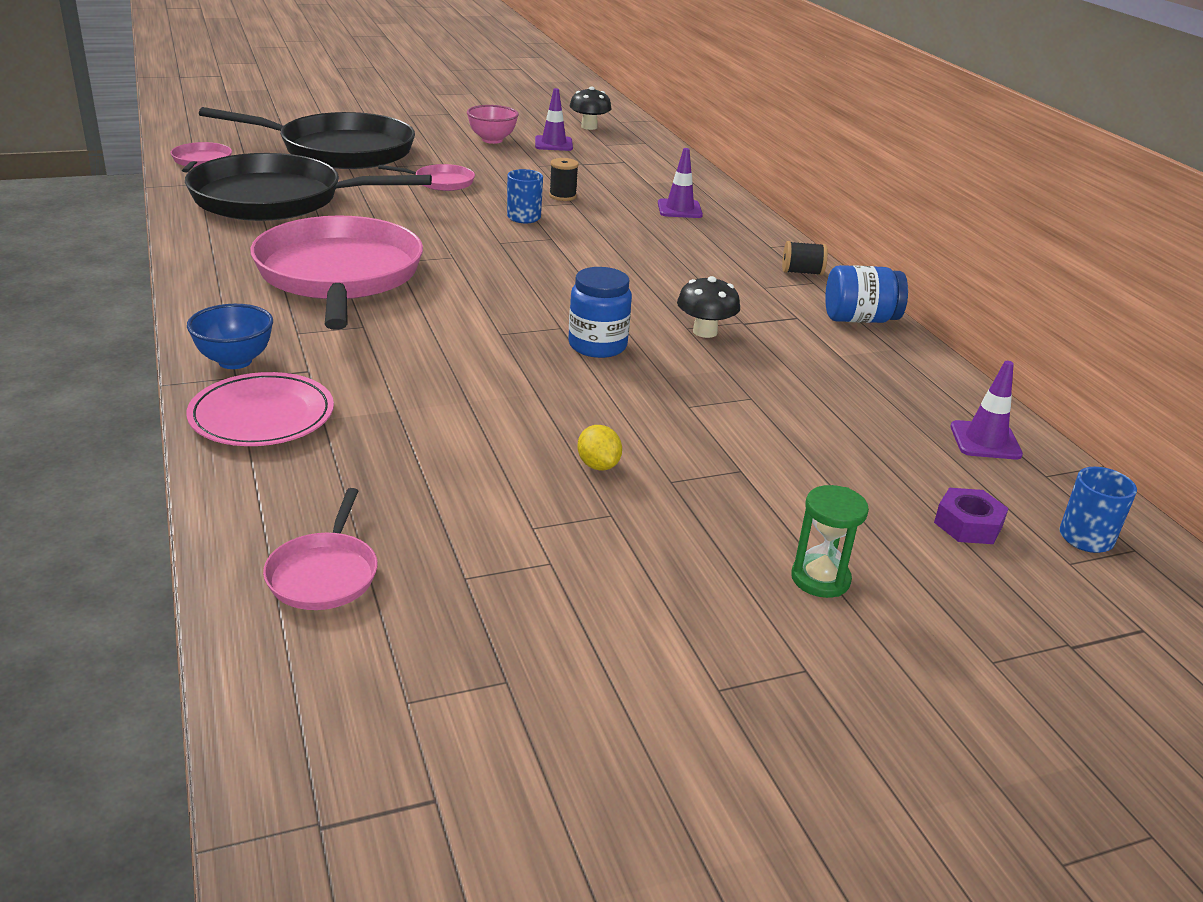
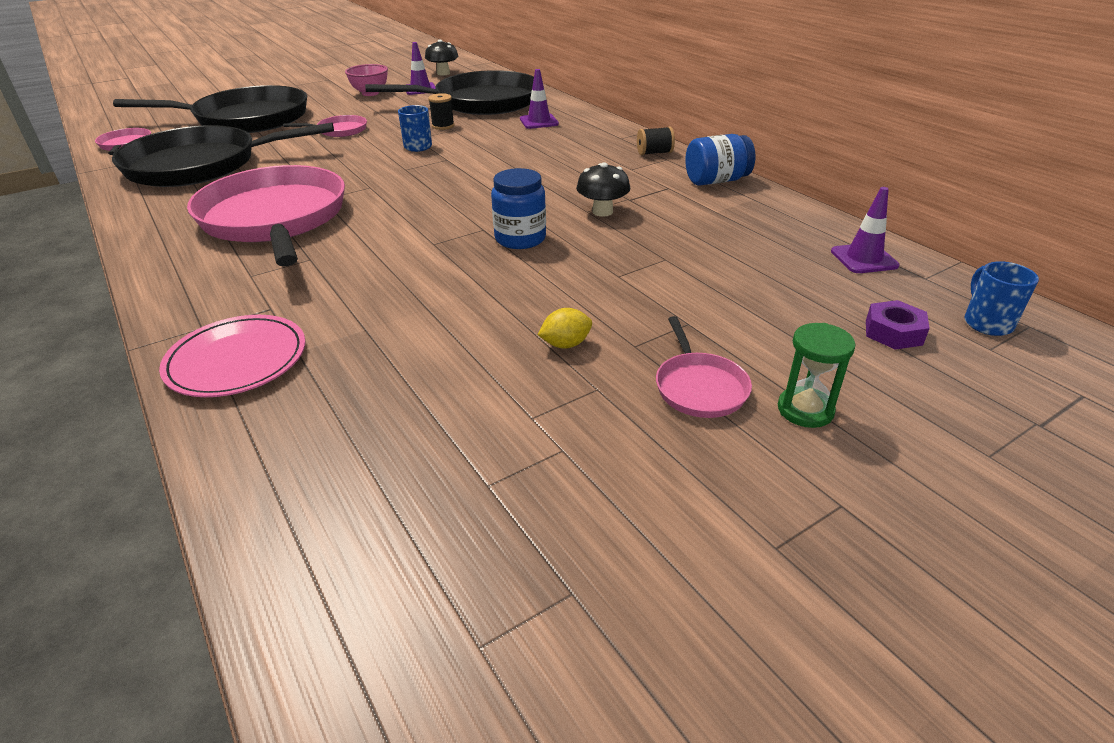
camera: 10 degrees left, 5 degrees up
blue bowl [187,304,273,369] -> none
pink pan [263,488,378,610] -> pink pan moved to [656,316,752,418]
yellow lemon [577,425,622,471] -> yellow lemon turned 75 degrees counterclockwise [538,308,592,348]
none -> black pan [365,70,534,115]

